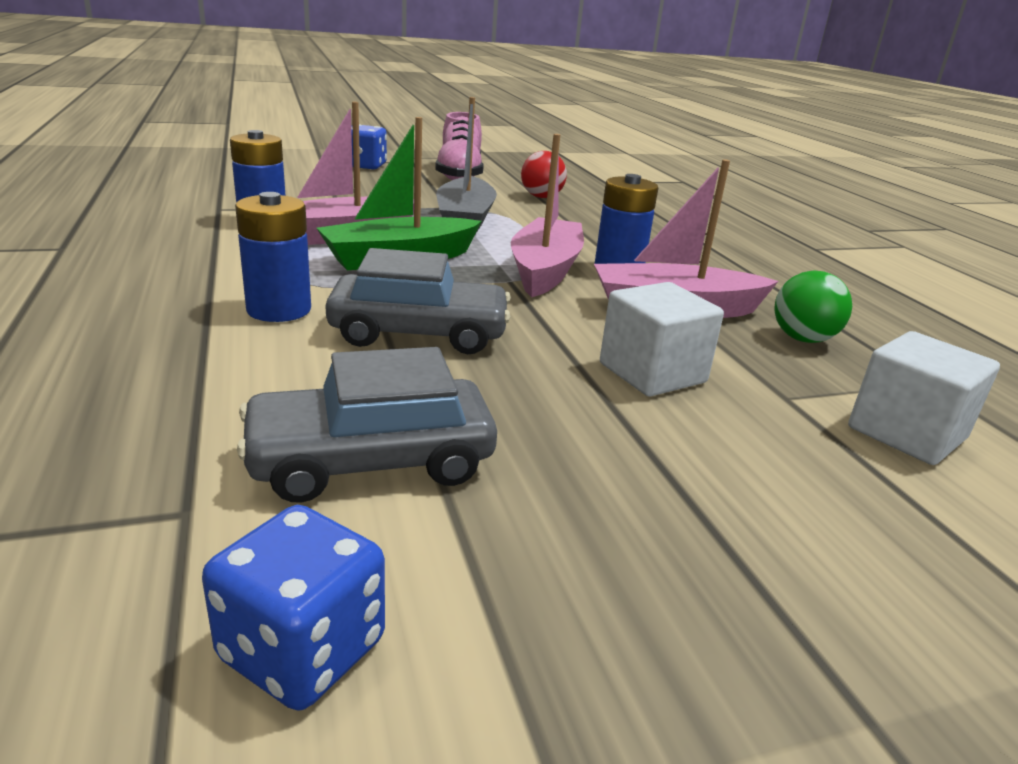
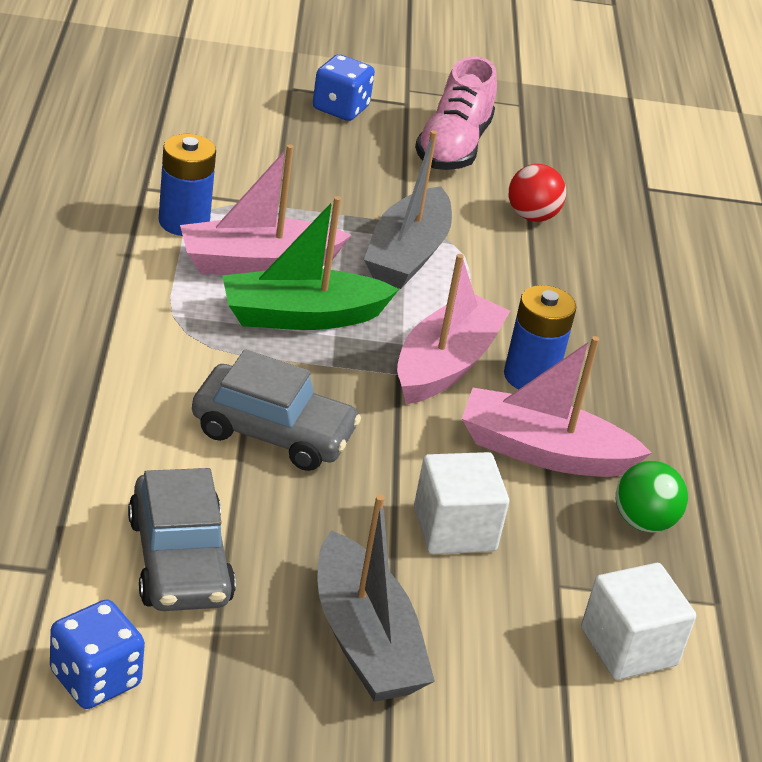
camera: 15 degrees right, 10 degrees up
blue battery [235,192,311,322] -> none
grey car [237,347,497,503] -> grey car turned 105 degrees counterclockwise [128,468,236,611]
none -> grey boat [317,494,435,702]

